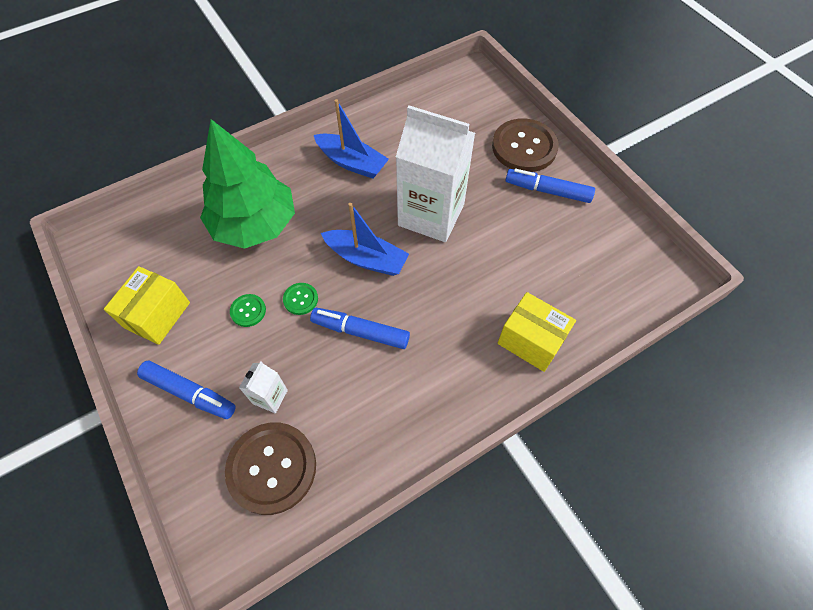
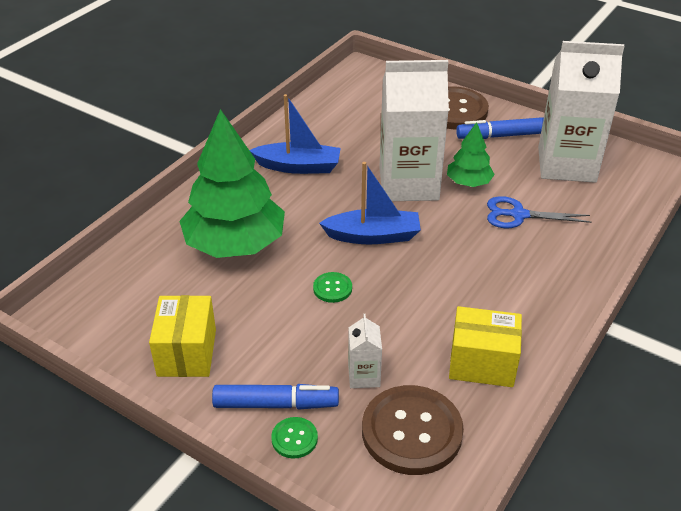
camera: 25 degrees left, 20 degrees down
green button [230,294,266,327] -> green button moved to [271,417,318,459]
blue marker [310,308,410,349] -> none
yellow box [497,292,576,372] -> yellow box moved to [449,306,522,387]
none -> green tree [447,122,495,187]
none -> blue scissors [487,196,592,228]
none -> white carton [538,41,624,183]

